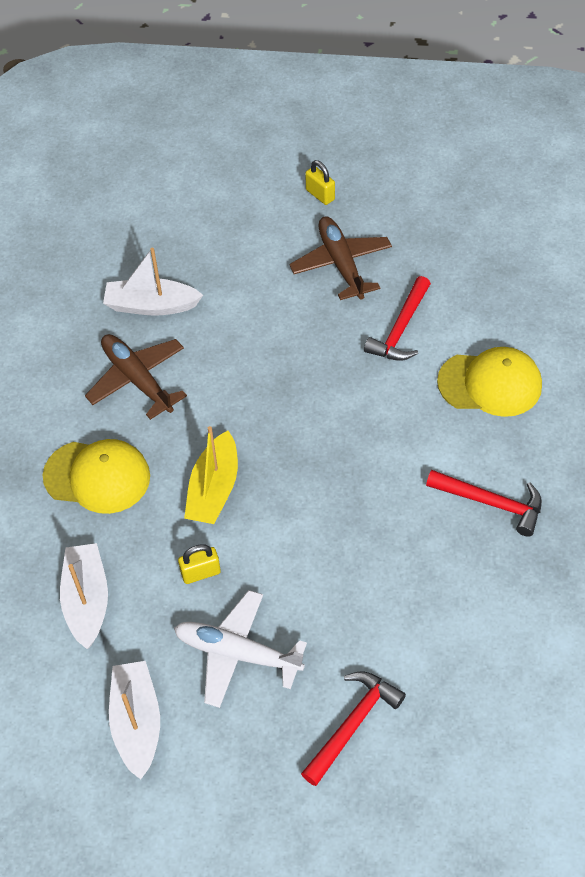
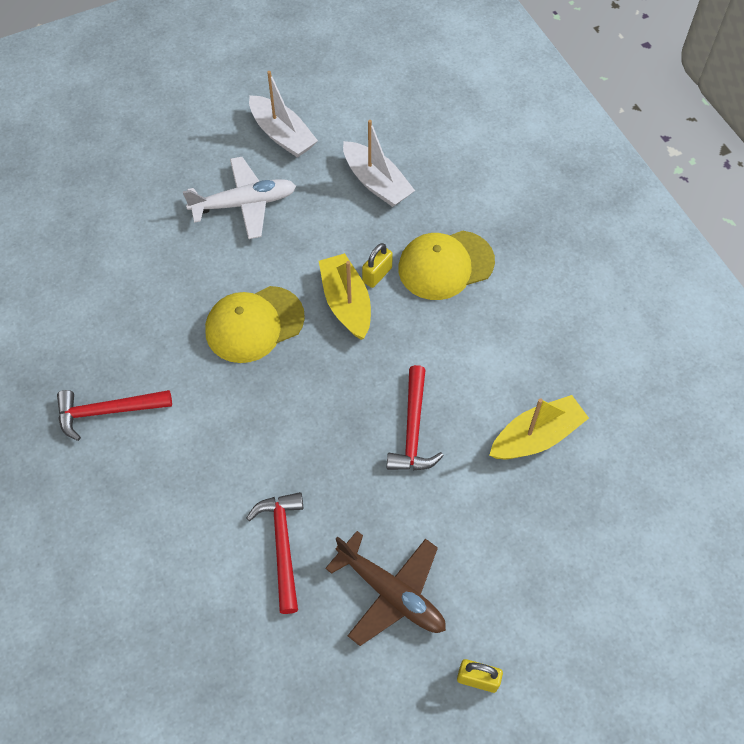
camera: 145 degrees right, 5 degrees up
brown plane [85,334,187,420] -> none
white boat [103,248,203,316] -> yellow boat [489,395,589,459]
yellow padlock [178,544,221,584] -> yellow padlock moved to [362,243,393,288]
red hammer [301,671,406,786] -> red hammer moved to [387,365,444,471]
yellow cap [437,347,542,417] -> yellow cap moved to [205,286,305,363]

